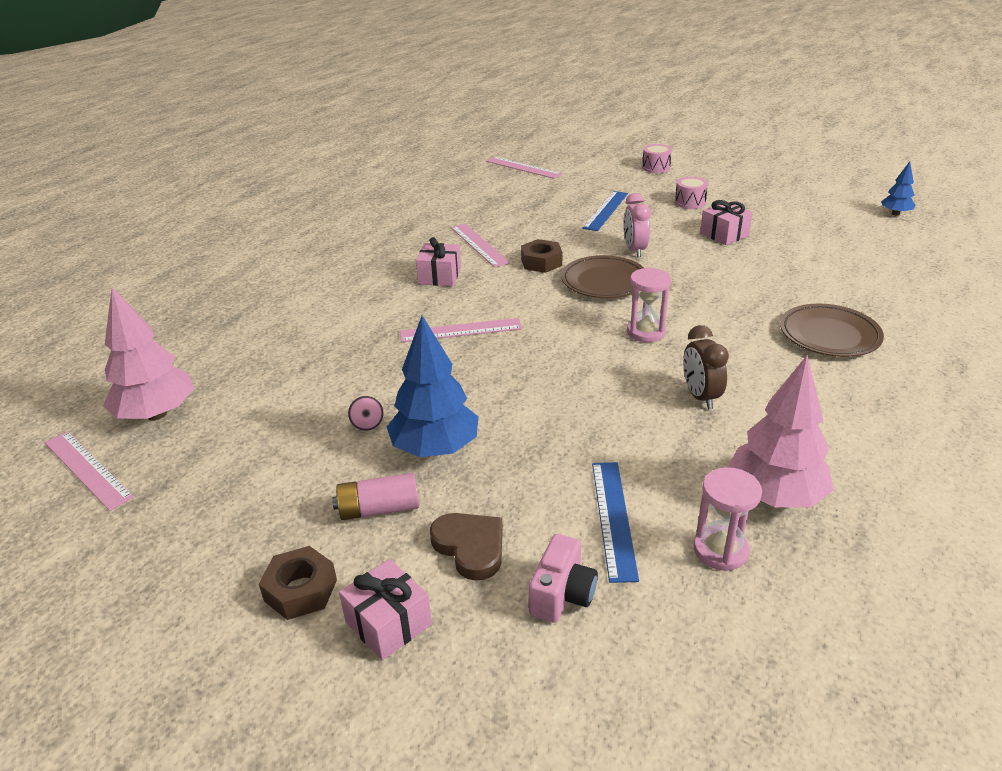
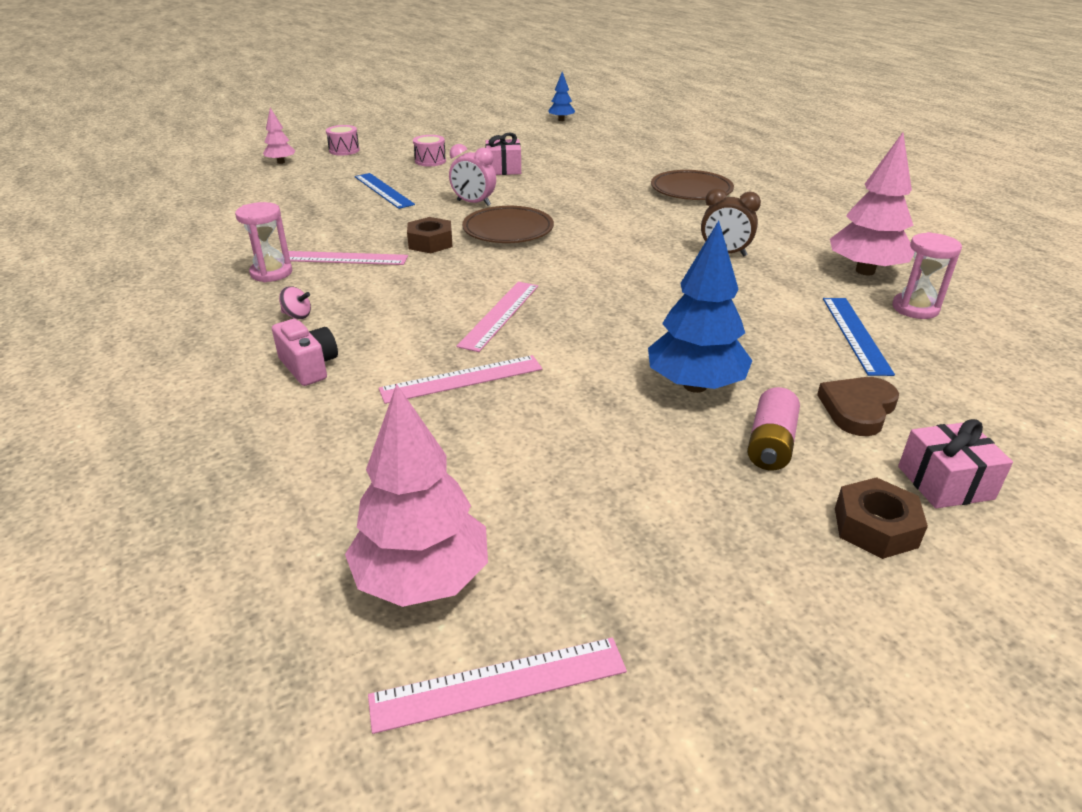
camera: 60 degrees left, 0 degrees up
pink spinning top [348,396,384,431] -> pink spinning top moved to [279,286,311,319]
pink gift [416,237,461,286] -> none
brown heart [430,513,503,581] -> brown heart turned 45 degrees counterclockwise [817,377,899,436]
pink ruler [486,157,562,179] -> pink ruler moved to [379,355,542,404]
pink camera [529,534,598,623] -> pink camera moved to [272,319,338,386]
blue ruler [592,462,639,583] -> blue ruler turned 60 degrees clockwise [823,298,895,376]
pink hourglass [627,267,671,342] -> pink hourglass moved to [235,202,292,282]
none -> pink tree [263,108,295,164]

